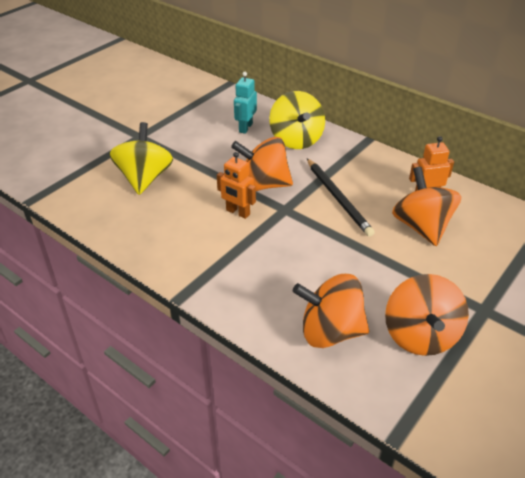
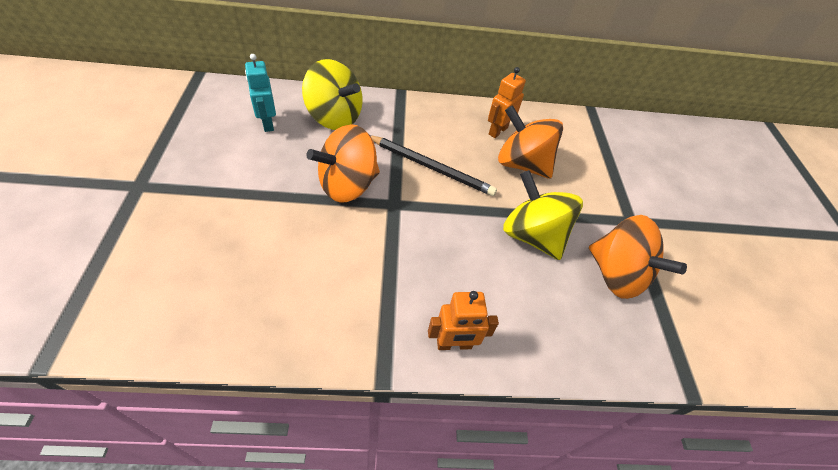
camera: 45 degrees left, 10 degrees up
yellow spinning top [109,122,173,195] -> yellow spinning top moved to [503,170,583,260]
orange robot [217,152,256,219] -> orange robot moved to [428,291,499,350]
orange spinning top [293,274,369,348] -> none

